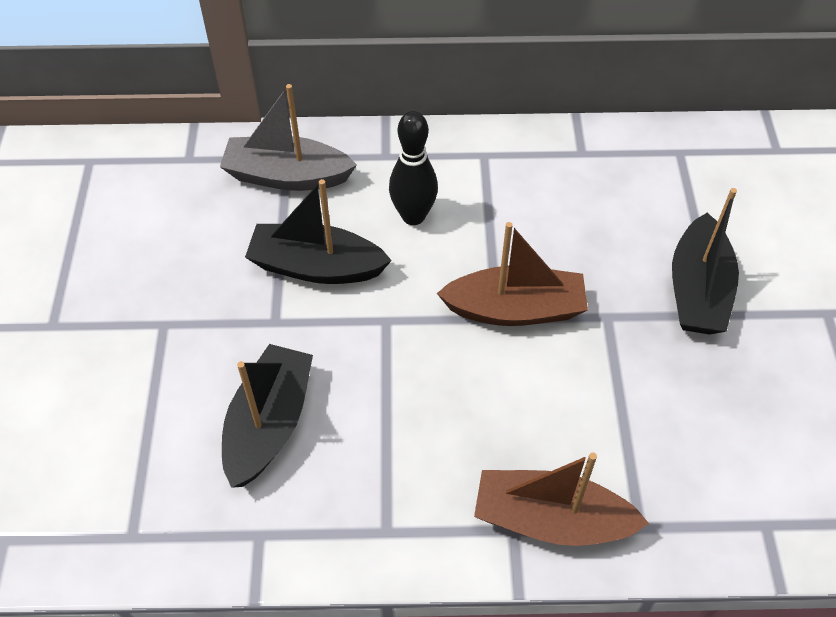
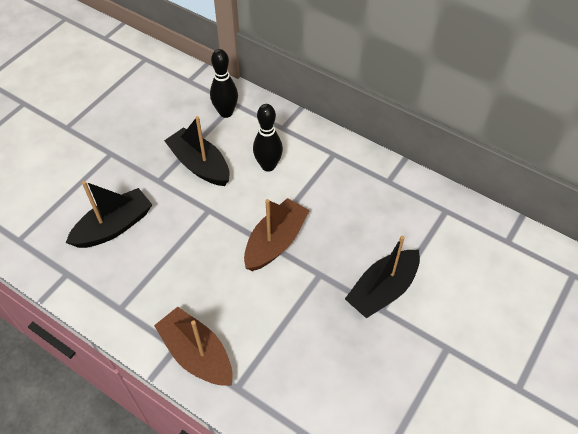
camera: 35 degrees right, 0 degrees up
grey boat [220,84,357,191] -> black bowling pin [210,49,238,118]
brown boat [437,222,588,326] -> brown boat turned 90 degrees counterclockwise [244,198,310,271]

